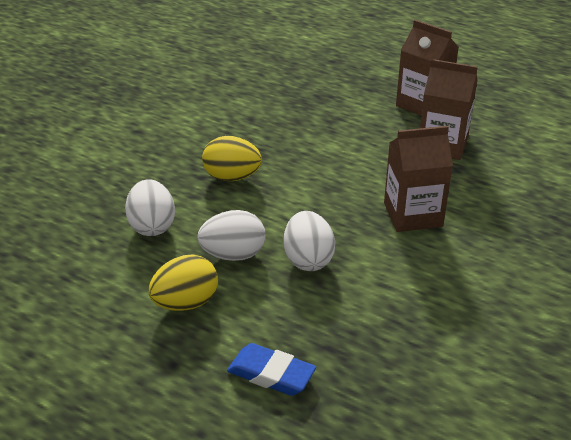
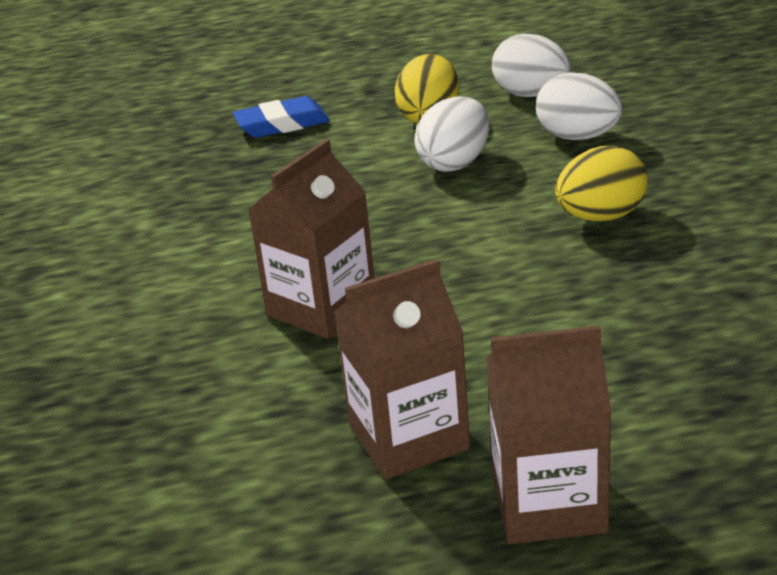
camera: 140 degrees right, 5 degrees down
white egg [284,211,335,271] -> white egg moved to [492,33,570,97]

